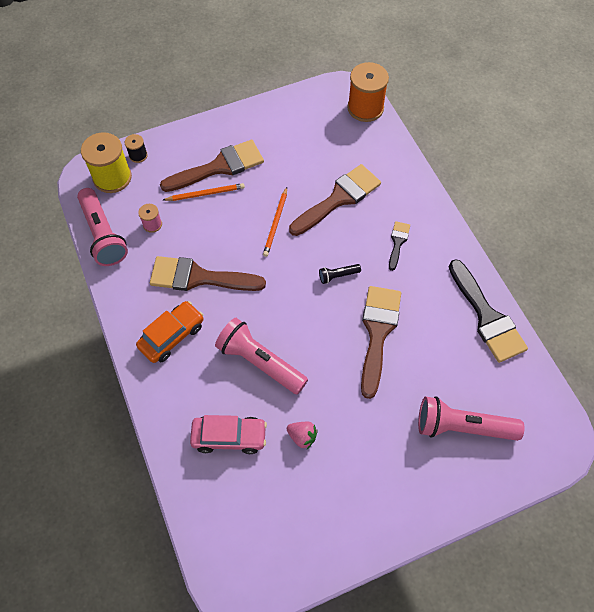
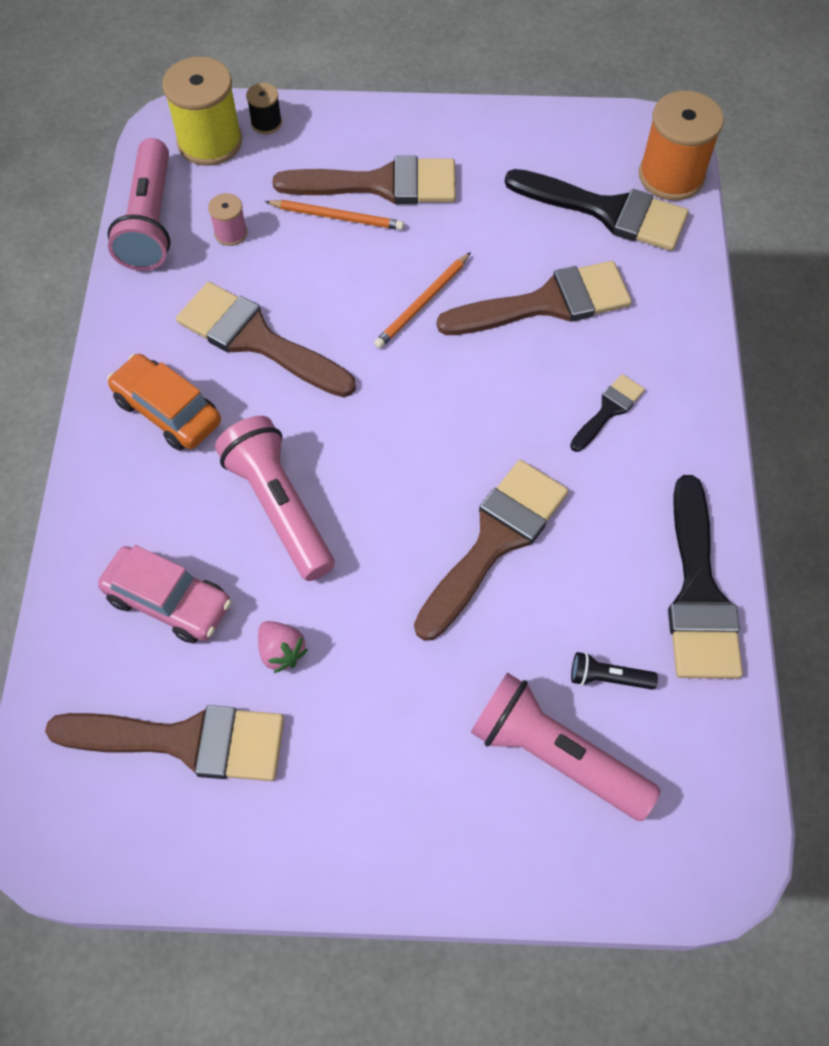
camera: 25 degrees right, 0 degrees up
orange car [136,301,204,363] -> orange car turned 120 degrees counterclockwise [107,354,221,451]
black flashlight [319,264,361,284] -> black flashlight moved to [571,652,658,690]
none -> brown brush [45,705,284,781]
none -> black brush [505,169,689,251]

